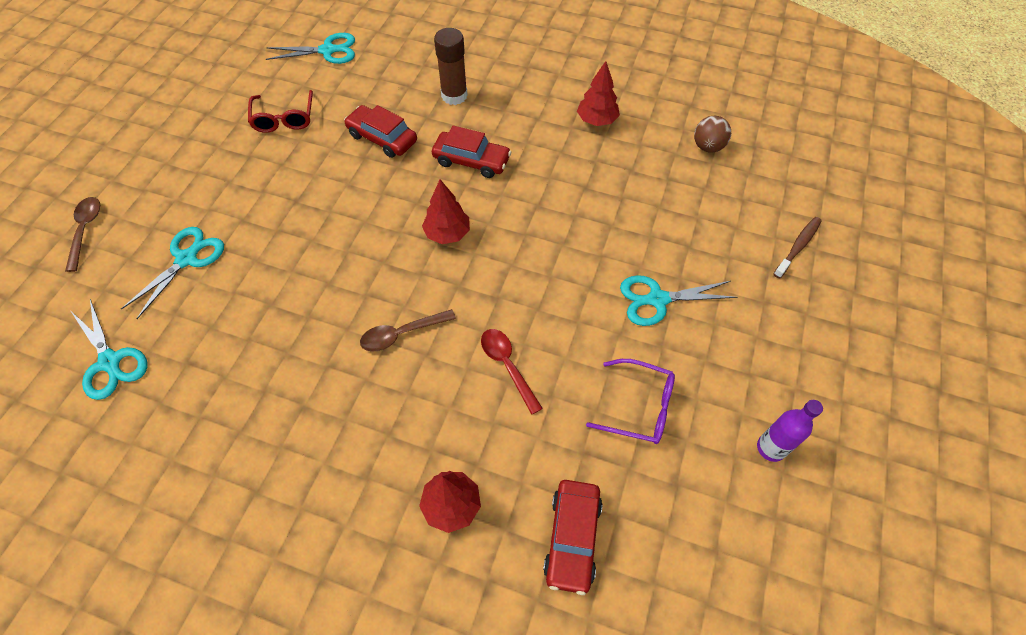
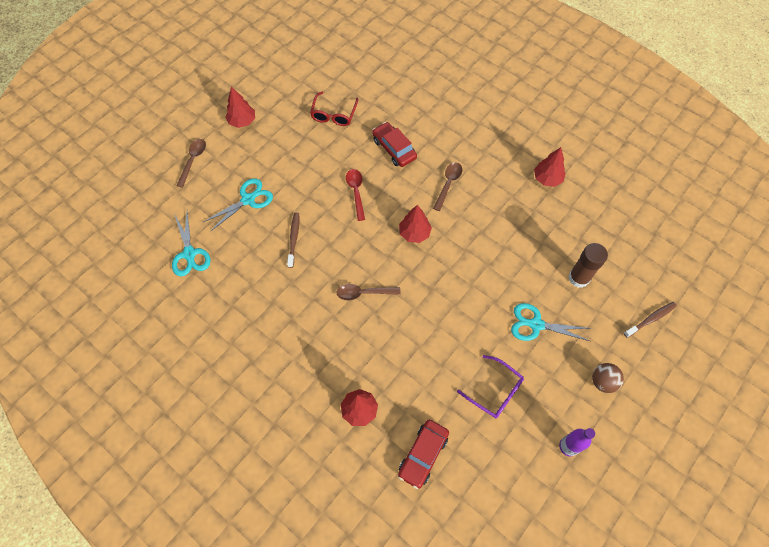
camera: 20 degrees right, 5 degrees up
turquoise scissors [266,33,355,64] -> none
red car [432,126,511,178] -> brown spoon [433,162,462,211]
brown glue stick [434,28,468,105] -> brown glue stick moved to [569,243,608,288]
red spoon [481,329,543,415] -> red spoon moved to [346,169,365,221]
brown ball [694,116,731,152] -> brown ball moved to [592,363,624,393]
none -> red tree [226,87,255,128]
none -> brown toothbrush [287,213,299,268]

